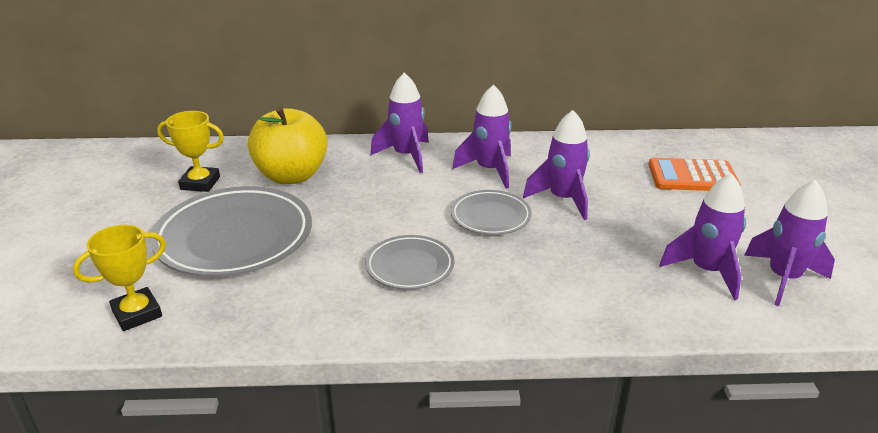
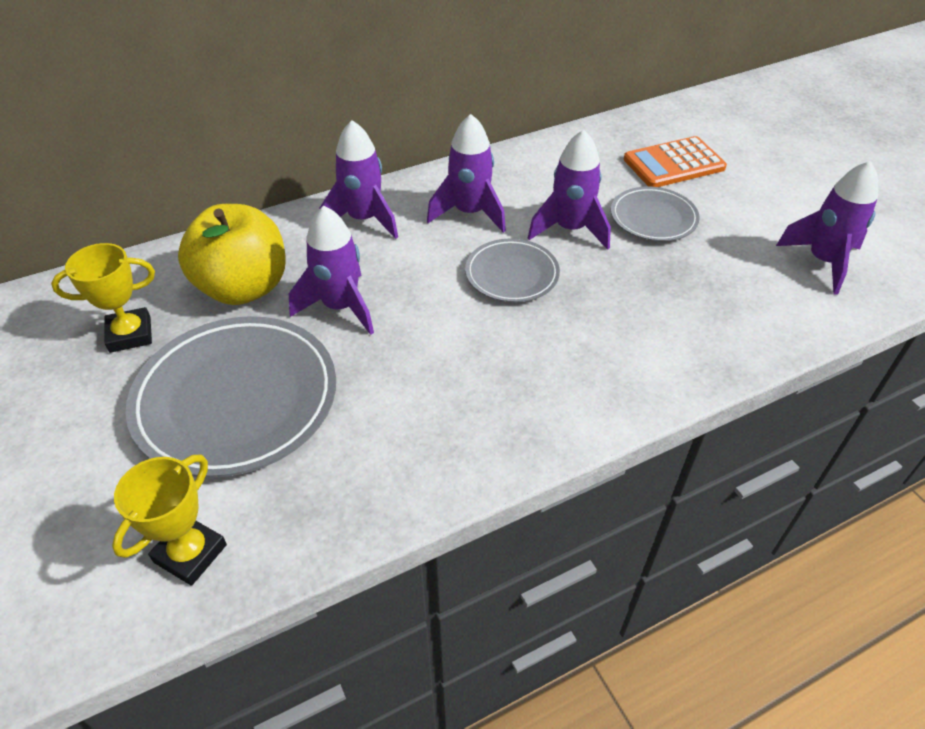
camera: 25 degrees left, 15 degrees up
grey plate [365,235,454,290] -> grey plate moved to [611,187,700,241]
purple rocket [659,173,746,300] -> purple rocket moved to [289,206,374,335]

